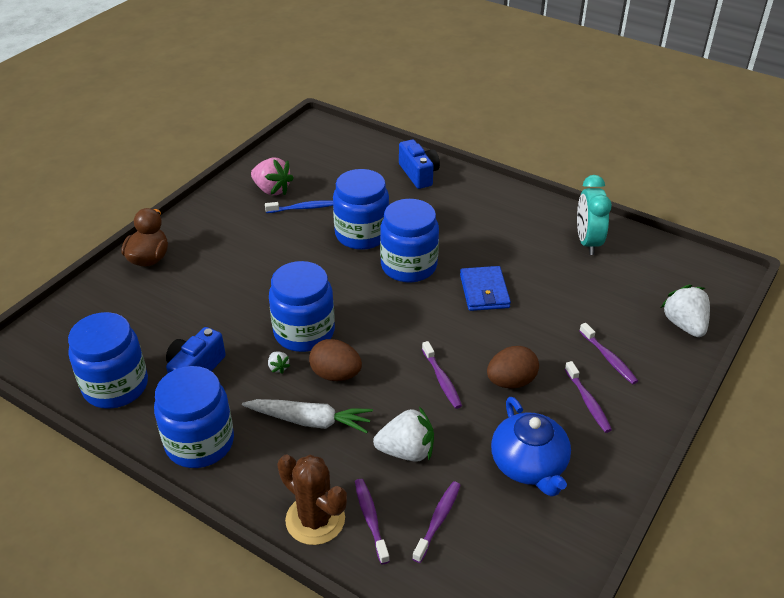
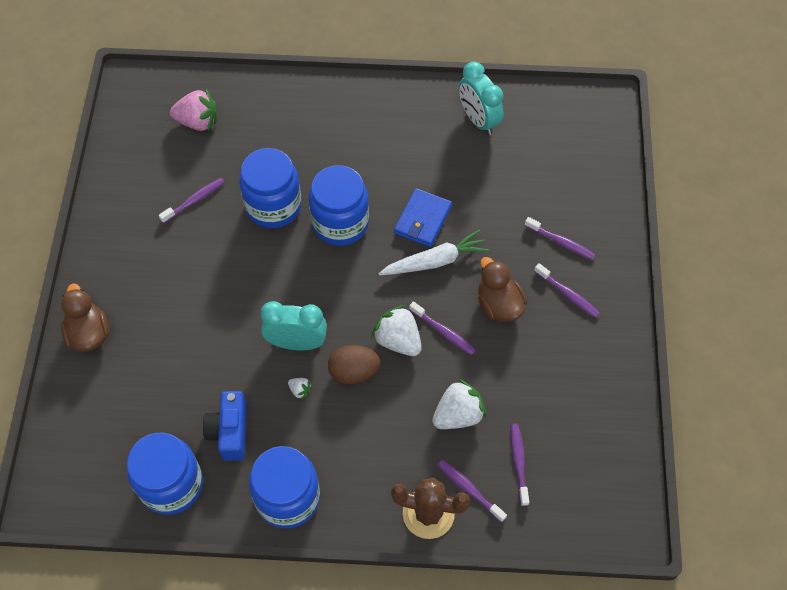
camera: 30 degrees left, 20 degrees up
white carrot [242,399,373,433] -> white carrot moved to [378,230,489,275]
pink strawberry [251,158,294,195] -> pink strawberry moved to [170,89,217,131]
blue toothbrush [265,200,333,213] -> purple toothbrush [159,178,224,223]
blue jar [269,261,335,352] -> turquoise clock [261,301,327,351]
blue camera [399,139,440,189] -> none
blue wallet [460,266,511,311] -> blue wallet turned 60 degrees clockwise [394,188,452,247]
brown egg [487,346,539,388] -> brown duck [478,257,527,322]
blue teapot [491,397,571,497] -> none
white strawberry [661,285,710,337] -> white strawberry moved to [372,305,422,356]

